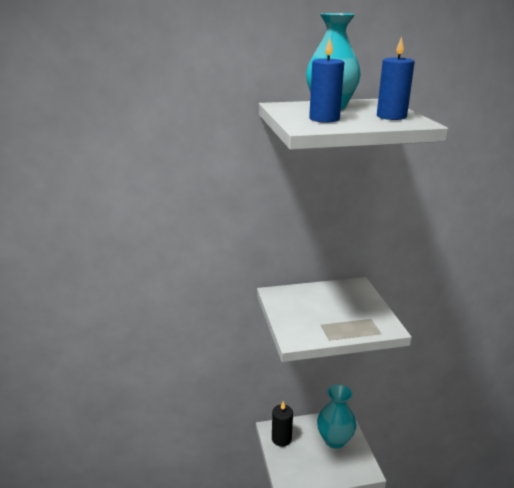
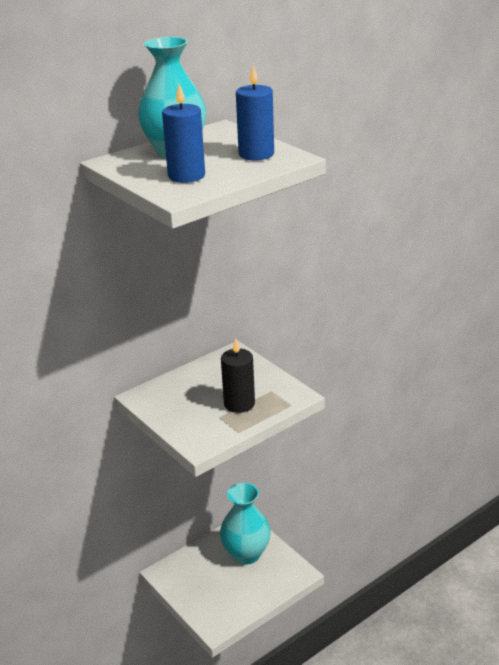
camera: 25 degrees left, 5 degrees up
black candle [272,401,293,447] -> black candle moved to [221,338,255,413]

